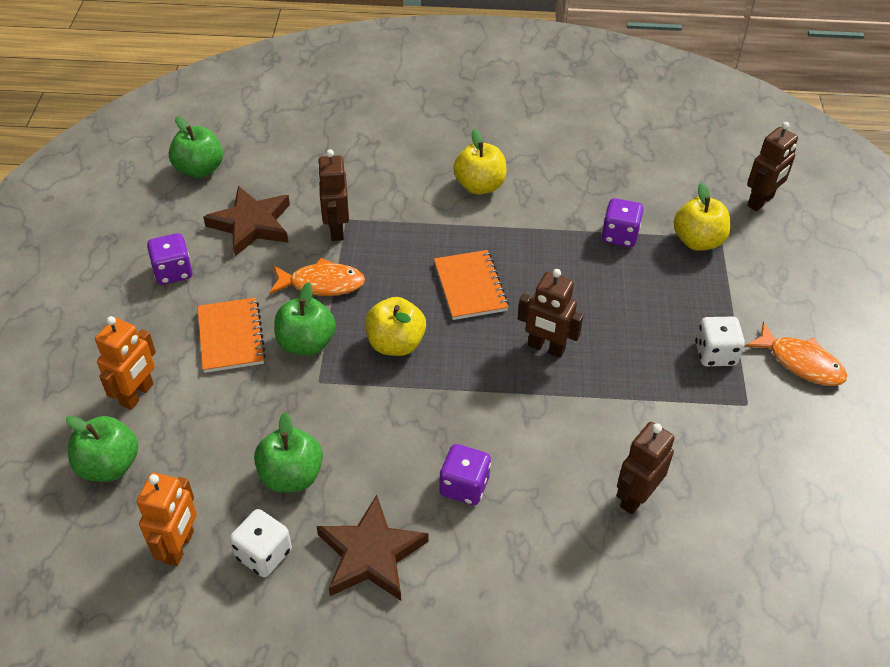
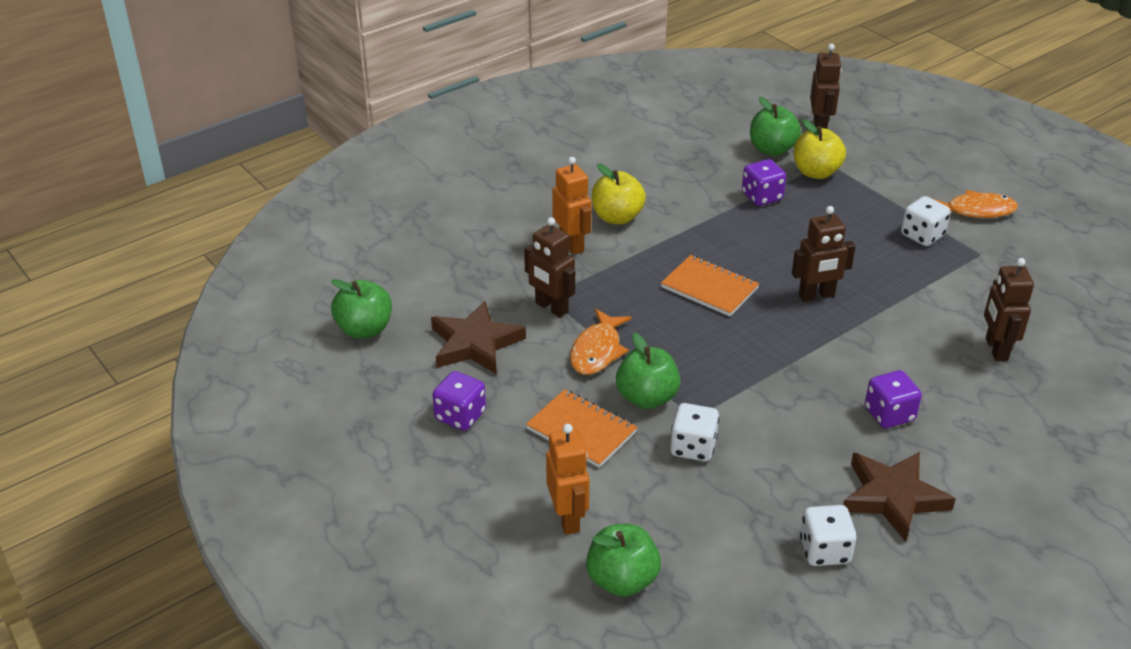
camera: 40 degrees left, 10 degrees down
orange robot [137,473,197,566] -> orange robot moved to [552,157,592,255]
green apple [254,412,323,493] -> green apple moved to [750,97,801,156]
orange fish [269,258,365,296] -> orange fish turned 150 degrees clockwise [570,309,632,375]
yellow apple [365,297,426,356] -> none
none -> white dice [670,403,719,462]

